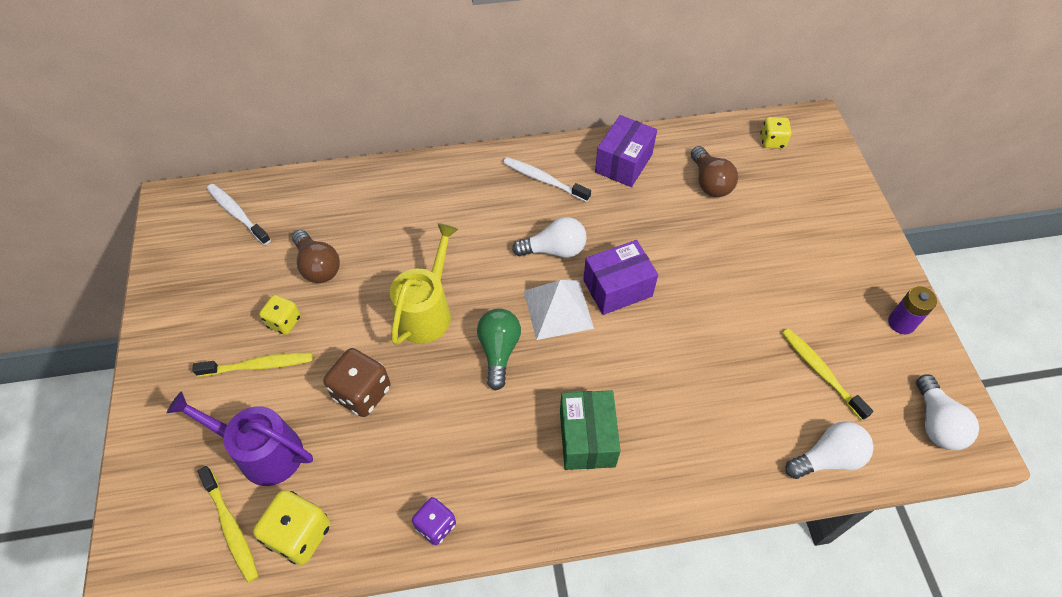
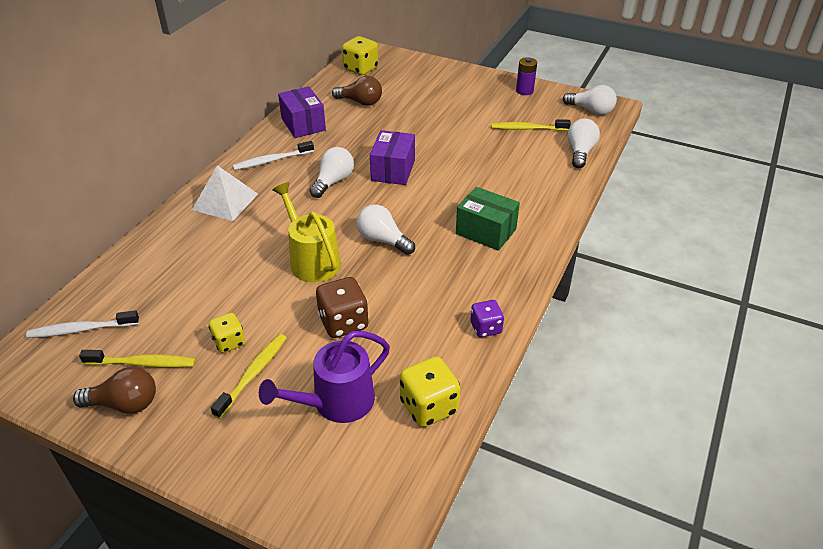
camera: 55 degrees left, 15 degrees down
yellow toothbrush [197,466,259,583] -> yellow toothbrush moved to [79,350,196,368]
brown light bulb [292,230,340,283] -> brown light bulb moved to [73,367,156,414]
green light bulb [477,308,521,390] -> white light bulb [357,205,415,255]
white pyramid [524,280,594,340] -> white pyramid moved to [192,165,258,221]
yellow dice [760,117,791,149] -> yellow dice [342,36,378,75], size x1.58

